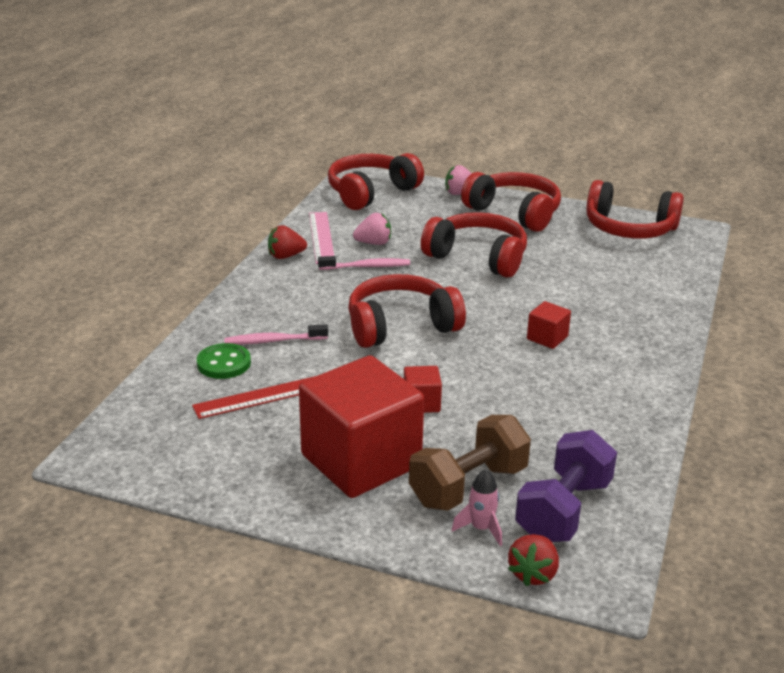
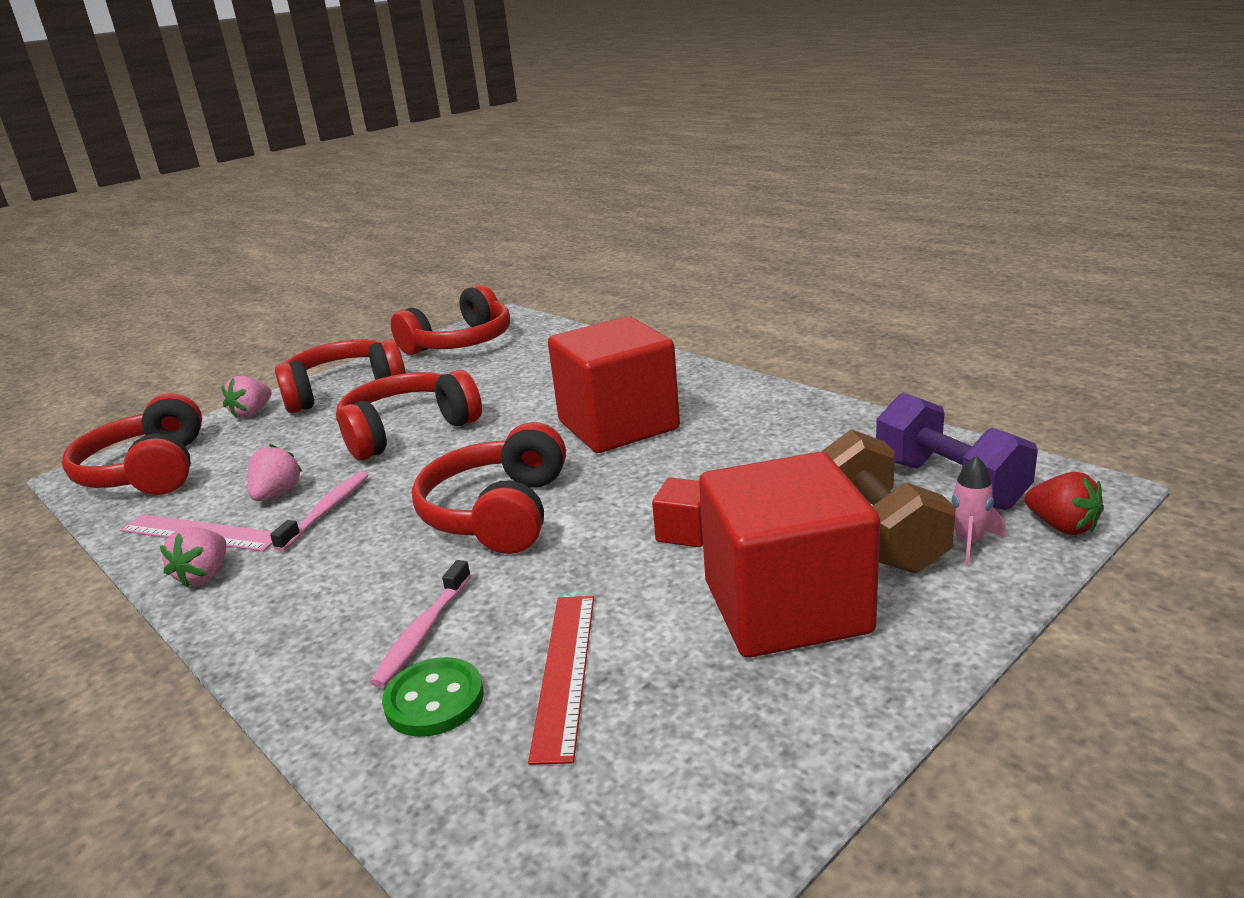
camera: 60 degrees left, 5 degrees down
red strawberry [268,225,307,259] -> pink strawberry [160,527,226,588]
red cube [527,301,571,349] -> red cube [548,316,680,453], size x2.42

